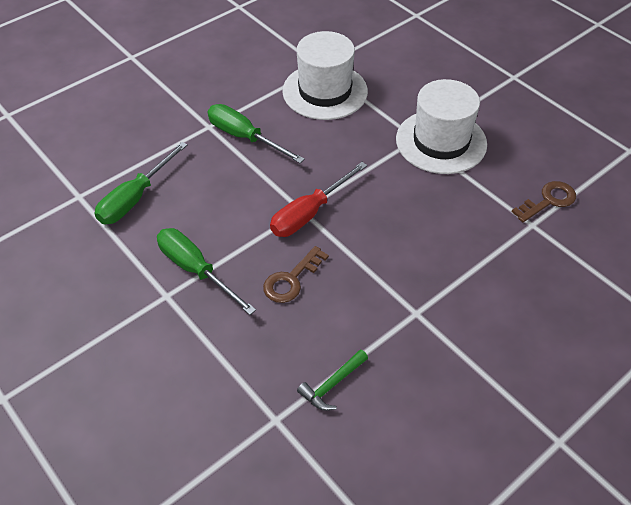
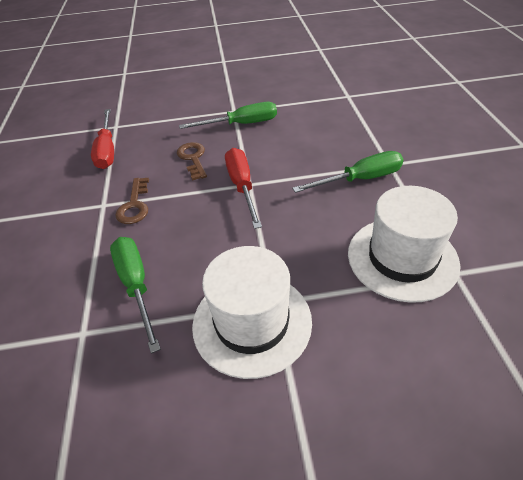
camera: 125 degrees right, 5 degrees down
green screwdriver [95,142,188,224] -> green screwdriver moved to [110,237,161,354]
green hammer [297,349,368,411] -> red screwdriver [91,109,114,169]
brown key [511,181,576,222] -> brown key moved to [115,178,149,224]

